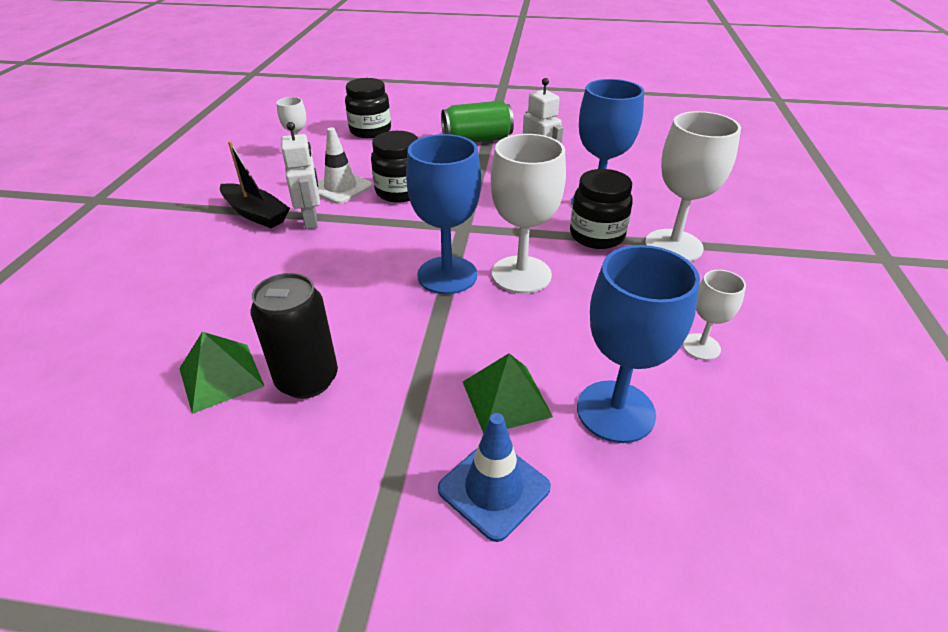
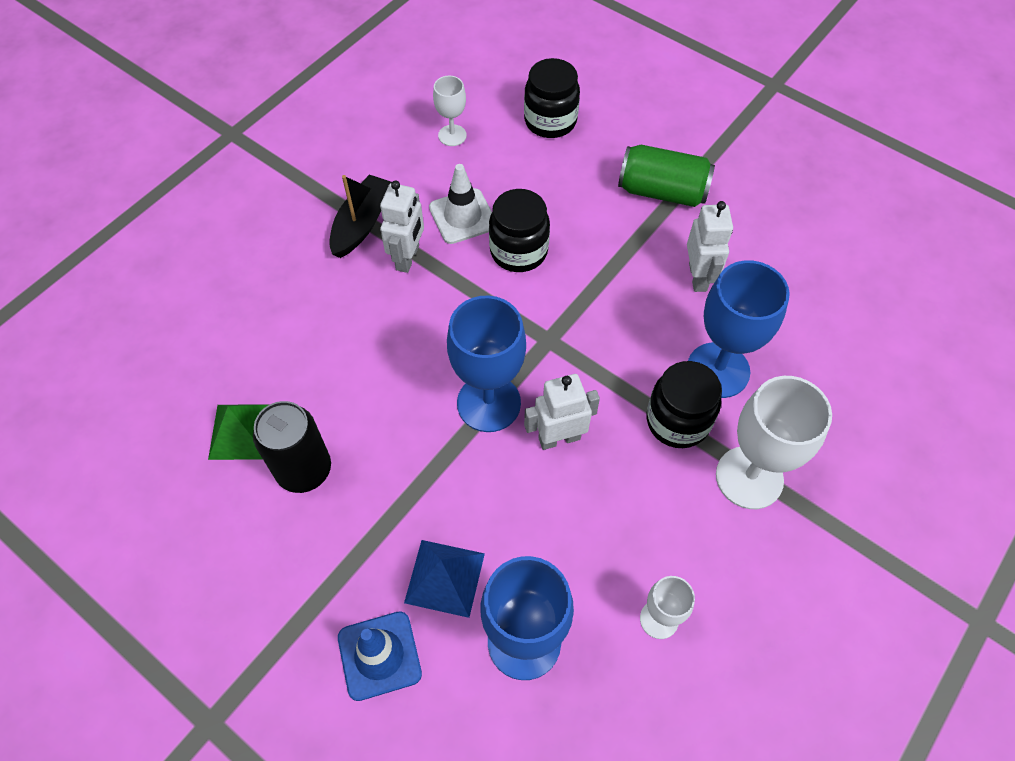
camera: 30 degrees right, 20 degrees up
black boat [220,141,290,228] -> black boat turned 135 degrees counterclockwise [329,175,392,258]
green pyramid [463,353,553,434] -> blue pyramid [404,540,485,618]
white goblet [491,134,566,294] -> white robot [524,374,600,450]

